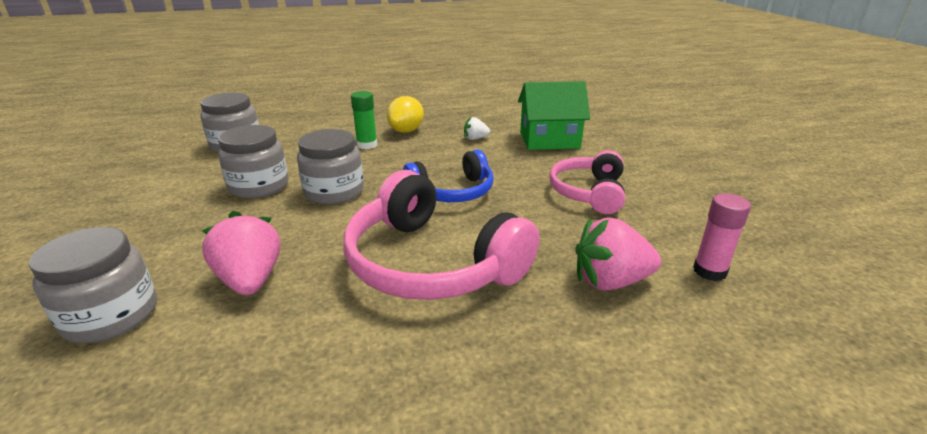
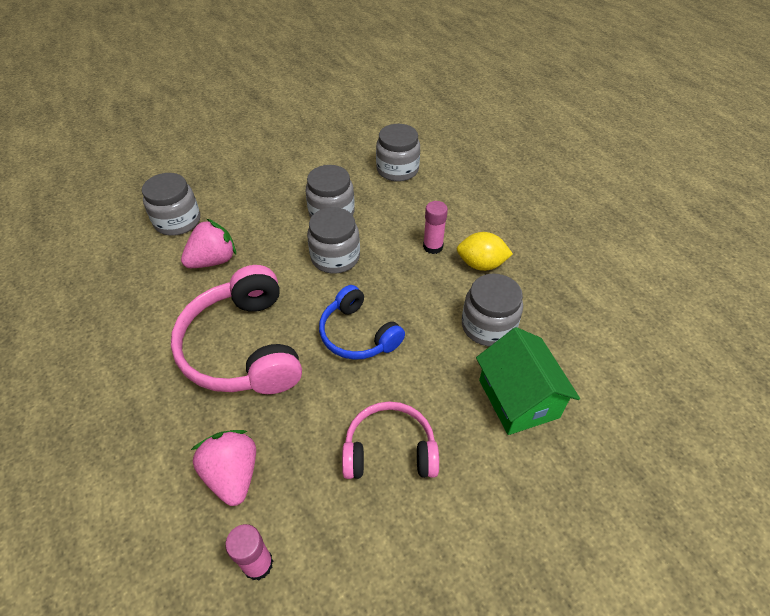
camera: 75 degrees right, 20 degrees up
pink headphones [343,170,539,300] -> pink headphones turned 45 degrees counterclockwise [171,265,302,394]
green glue stick [351,91,377,149] -> pink glue stick [423,201,448,254]
white strawberry [464,117,490,140] -> grey jar [462,273,523,346]

